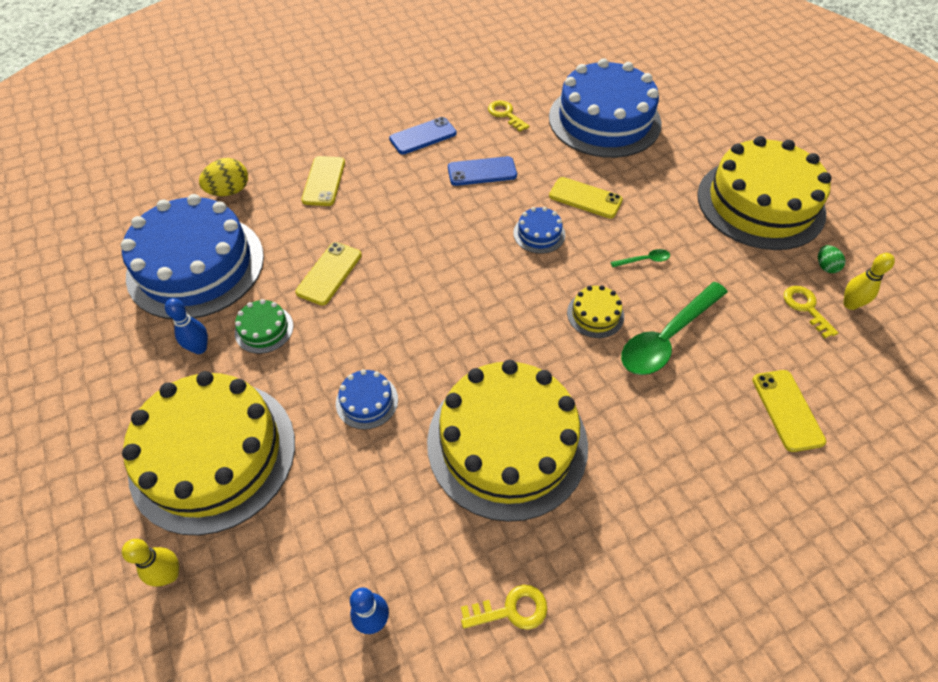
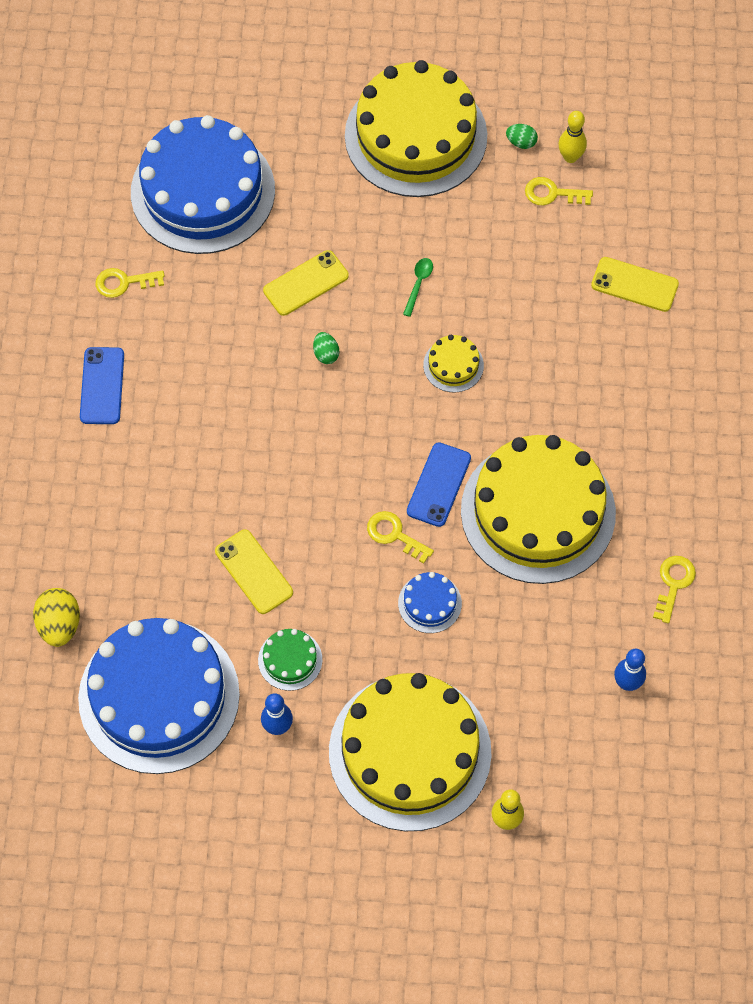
camera: 60 degrees left, 10 degrees up
yellow phone [301,156,345,206] -> none
blue phone [448,156,517,186] -> blue phone moved to [407,442,471,527]
blue cake [513,207,565,254] -> green egg [313,332,339,364]
green spoon [621,282,728,375] -> none
none -> yellow key [367,511,434,564]

